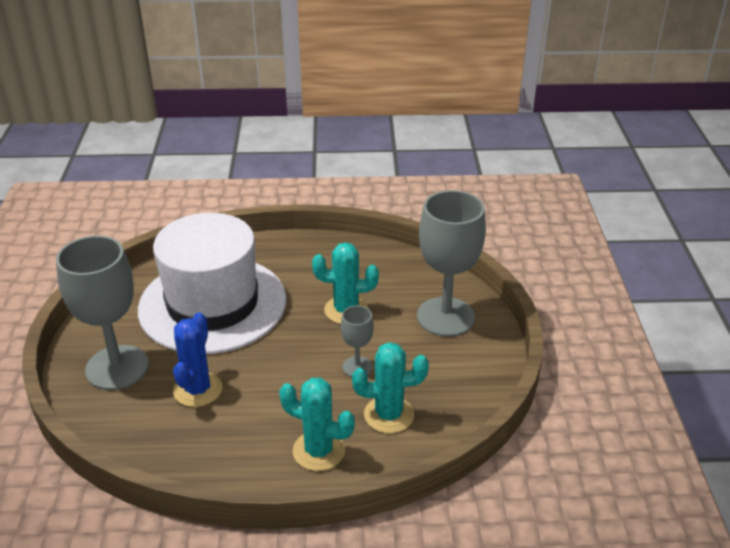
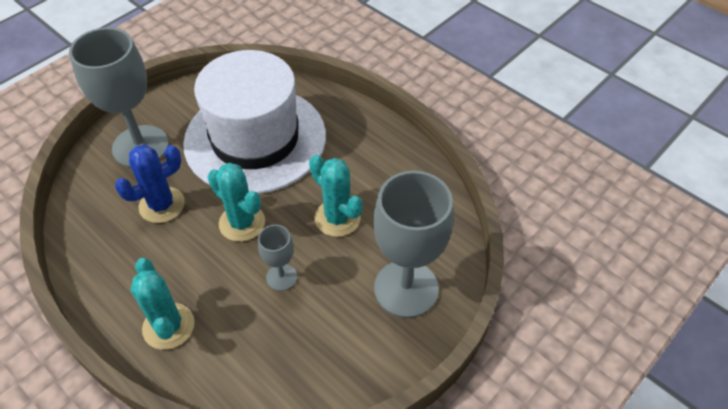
camera: 45 degrees right, 15 degrees up
turquoise cactus [352,342,429,433] -> turquoise cactus moved to [207,163,265,242]

